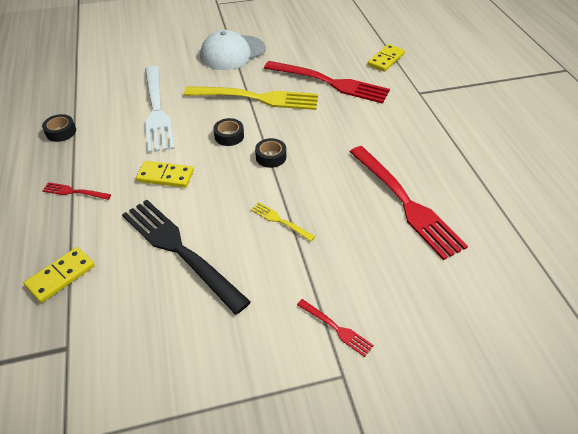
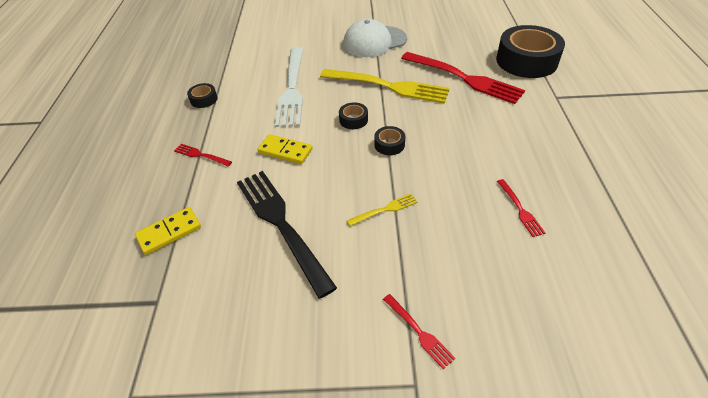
camera: 15 degrees right, 0 degrees up
yellow fork [251,202,315,242] -> yellow fork turned 105 degrees clockwise [347,194,418,226]
red fork [350,146,468,260] -> red fork [497,179,545,237], size x0.44
yellow domino [368,44,405,72] -> black tape [496,25,565,78]

